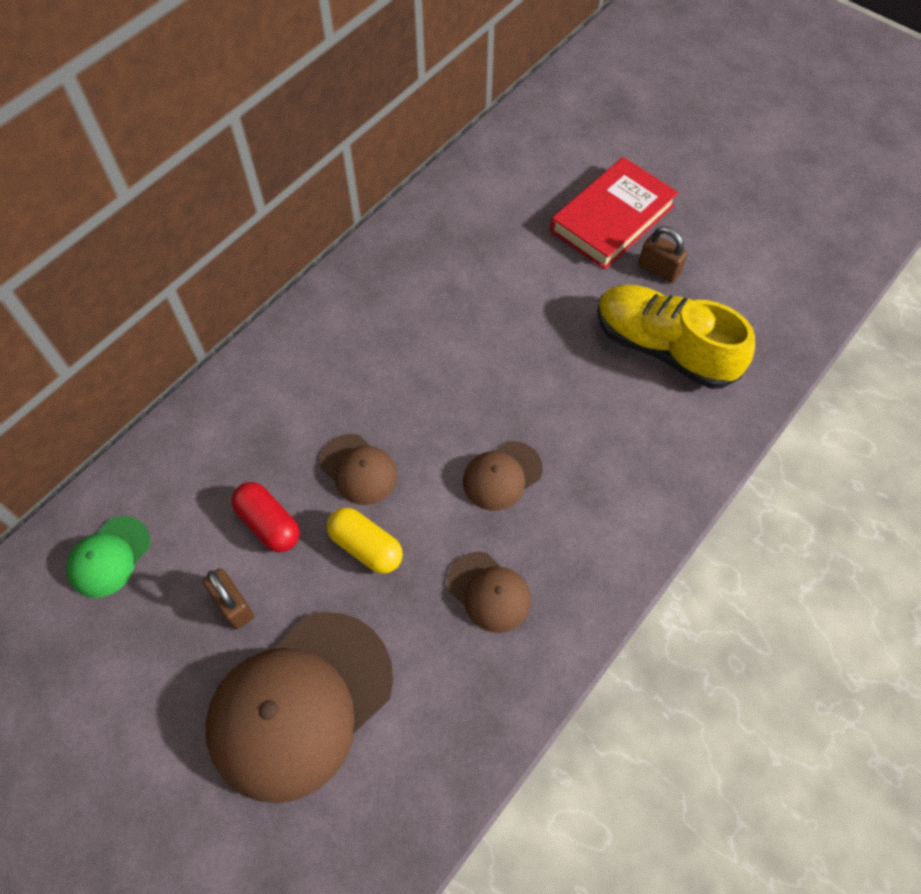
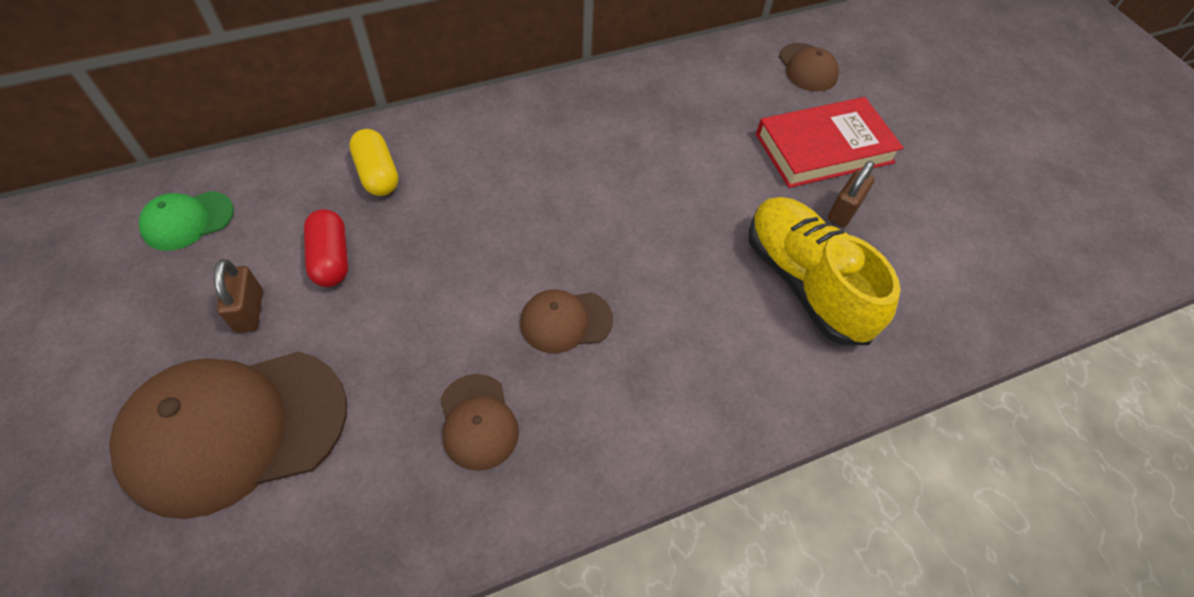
camera: 25 degrees right, 5 degrees down
brown cap [320,434,397,505] -> brown cap moved to [779,43,839,92]
yellow capsule [327,507,403,574] -> yellow capsule moved to [349,129,398,196]
brown padlock [638,226,688,283] -> brown padlock turned 60 degrees clockwise [828,161,875,227]

